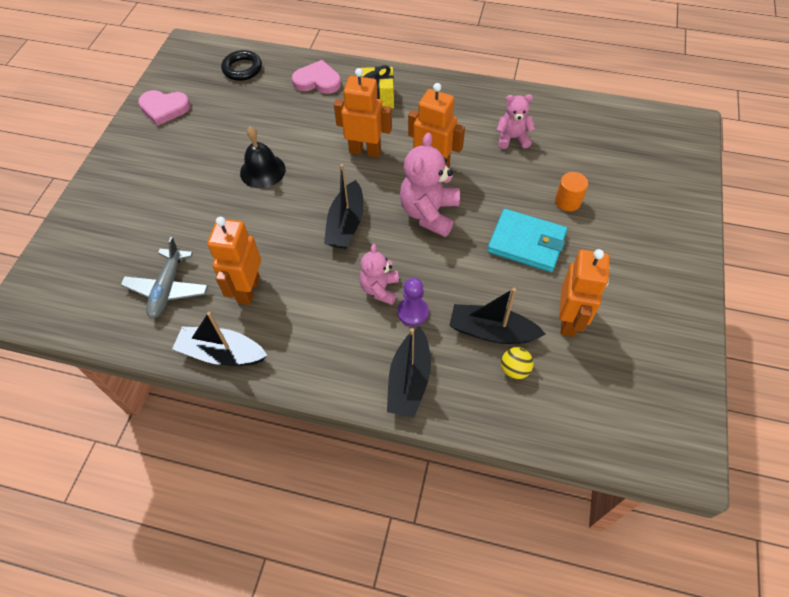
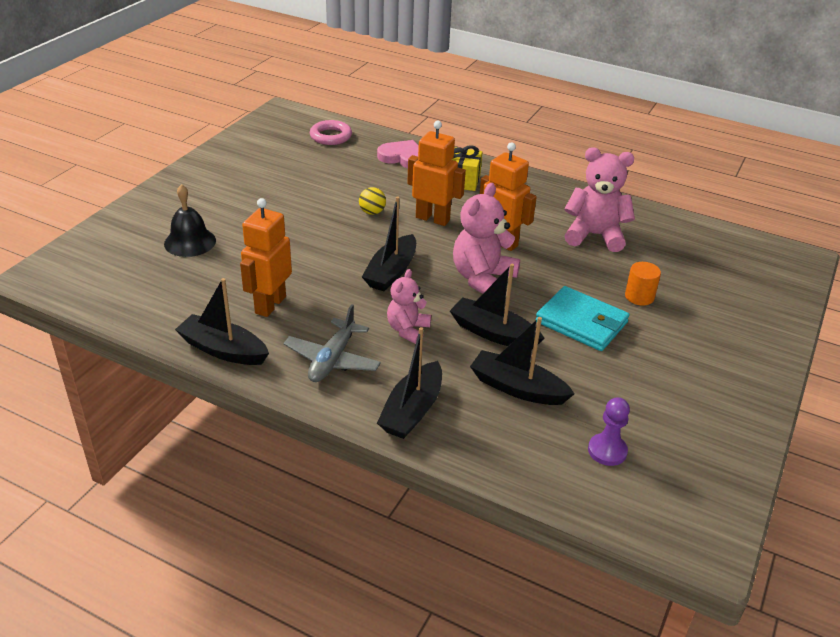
camera: 10 degrees right, 20 degrees down
grey plane [121,237,208,319] -> grey plane moved to [283,304,381,382]
pink heart [138,90,191,126] -> none
black ring [221,50,262,81] -> pink ring [310,120,352,145]
black bell [240,126,286,188] -> black bell moved to [164,184,216,257]
purple pawn [397,278,429,326] -> purple pawn moved to [588,397,630,466]
pink teddy bear [496,94,535,149] -> pink teddy bear [564,147,635,252], size x1.63
yellow ball [501,347,534,379] -> yellow ball moved to [359,187,386,215]
orange robot [559,249,610,337] -> none
none -> black boat [450,264,545,349]

